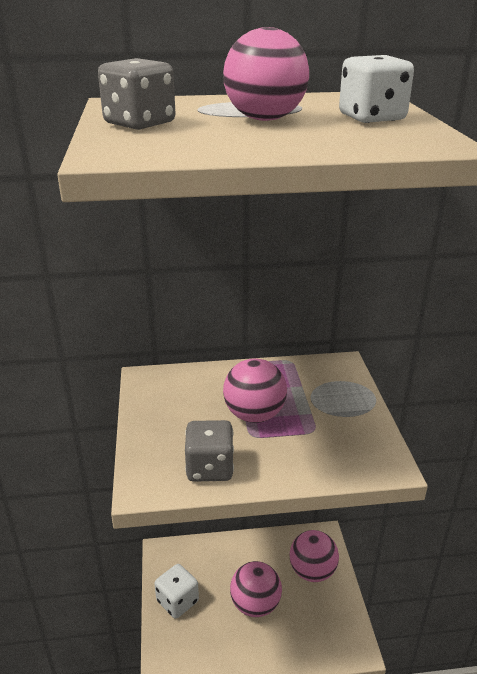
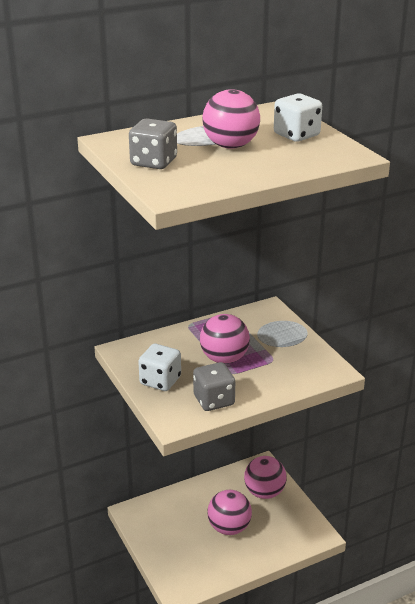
camera: 20 degrees left, 0 degrees up
white dice [154,564,199,619] -> white dice moved to [138,344,181,391]

